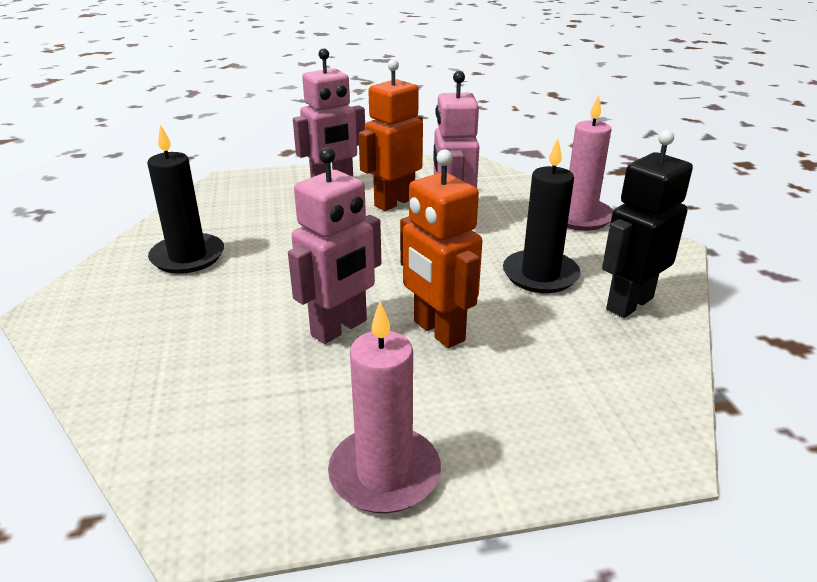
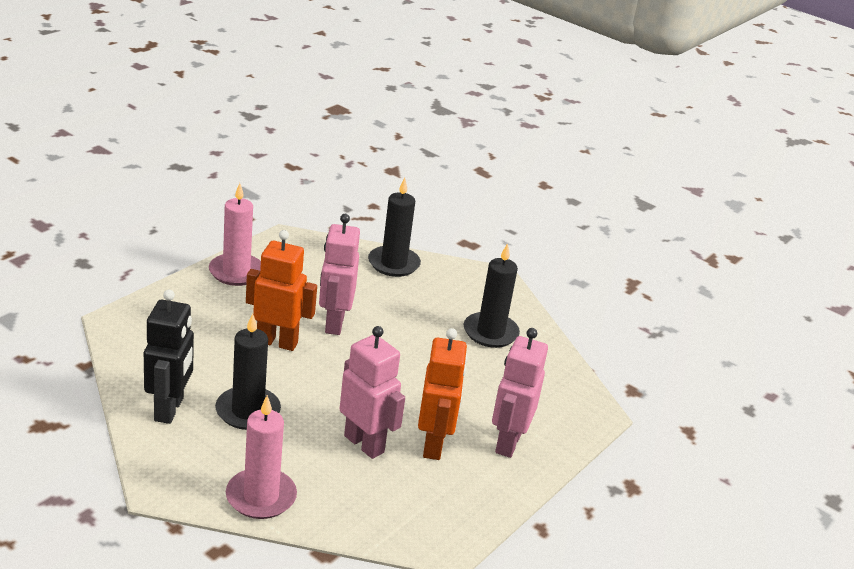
camera: 135 degrees right, 0 degrees up
none -> black candle [368,178,421,277]

